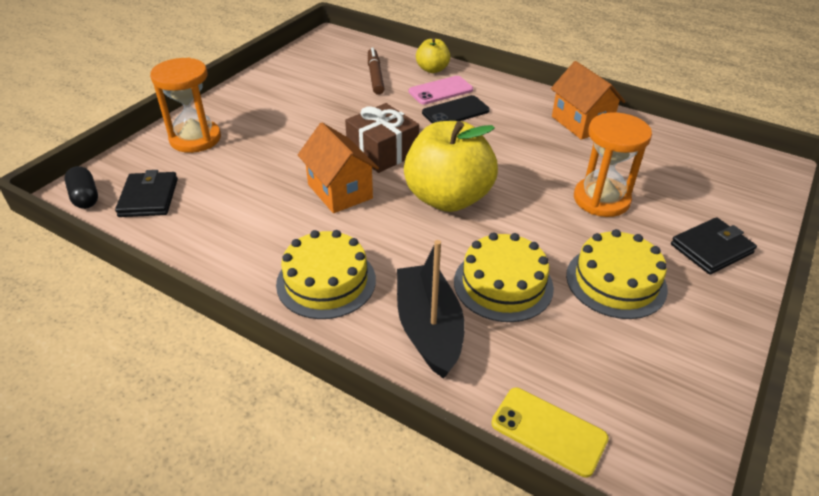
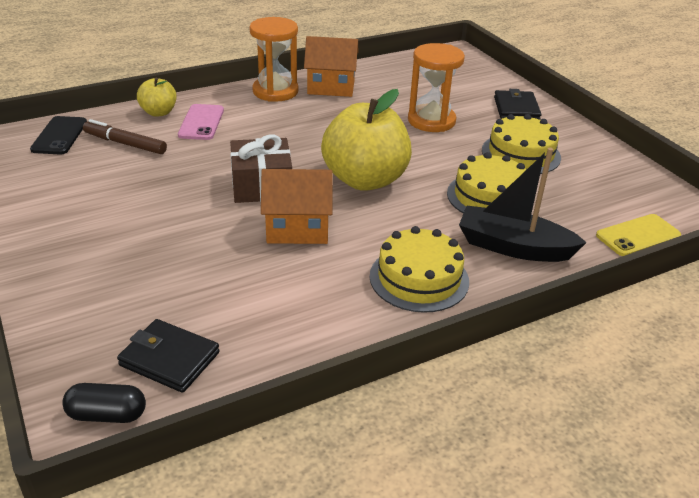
camera: 60 degrees left, 5 degrees down
orange hourglass [150,58,221,153] -> orange hourglass moved to [249,17,299,102]
black phone [422,95,490,123] -> black phone moved to [30,116,87,154]

